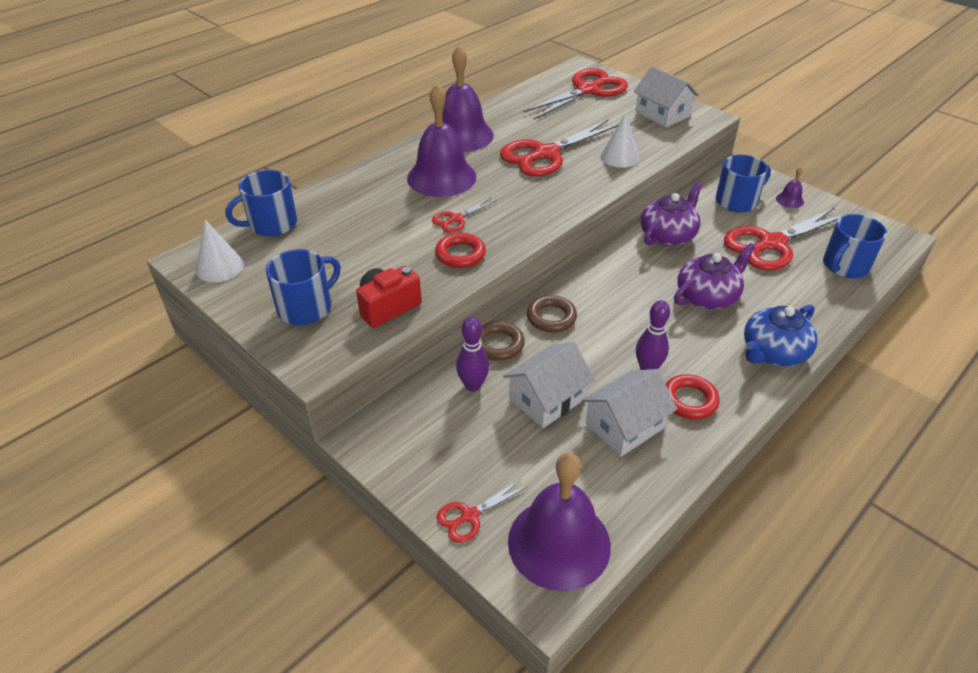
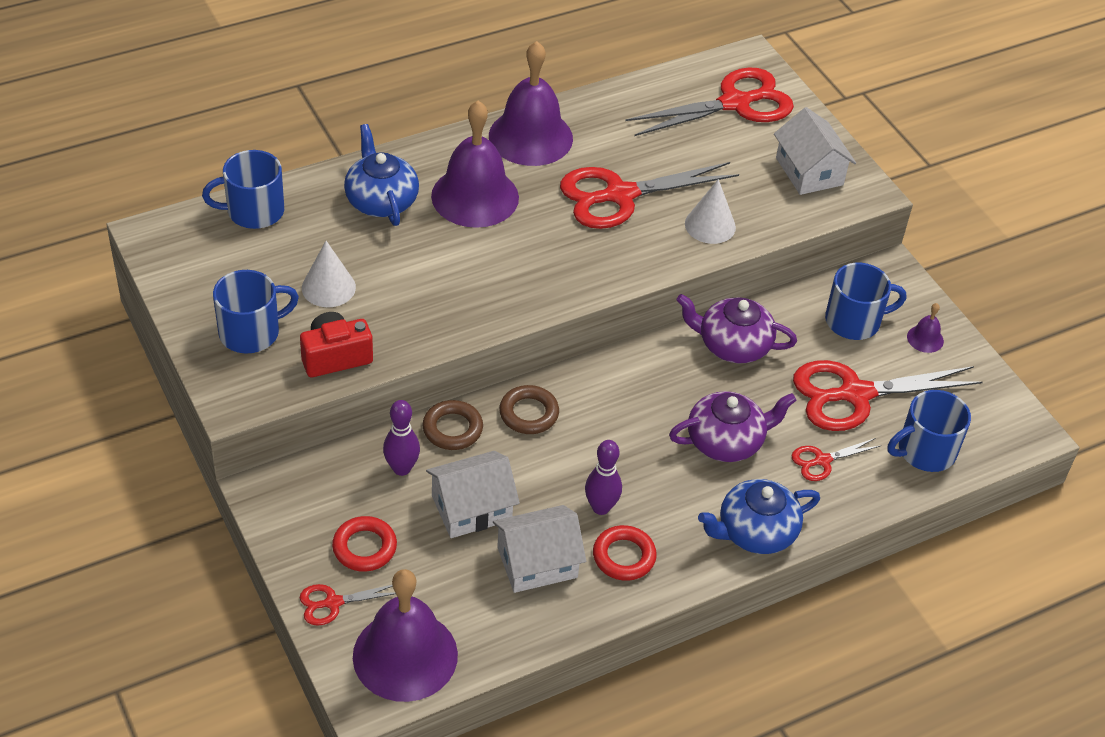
camera: 15 degrees right, 5 degrees up
white cone [196,220,244,282] -> white cone moved to [302,241,356,307]
red scissors [432,197,497,233] -> red scissors moved to [791,438,880,481]
red ring [435,233,486,268] -> red ring moved to [332,516,397,572]
purple teapot [641,182,703,246] -> purple teapot turned 135 degrees counterclockwise [676,294,797,363]
none -> blue teapot [344,124,419,226]

